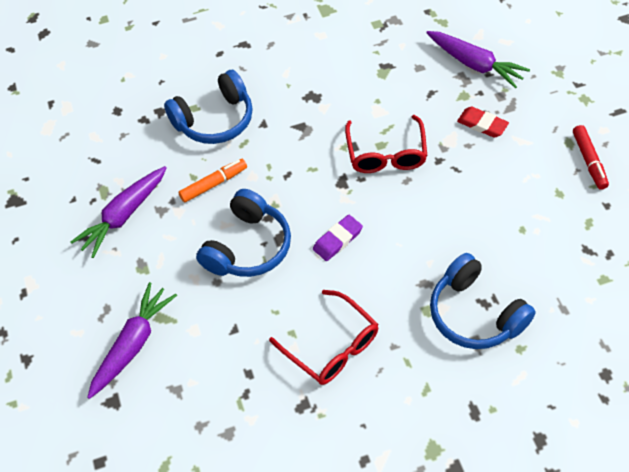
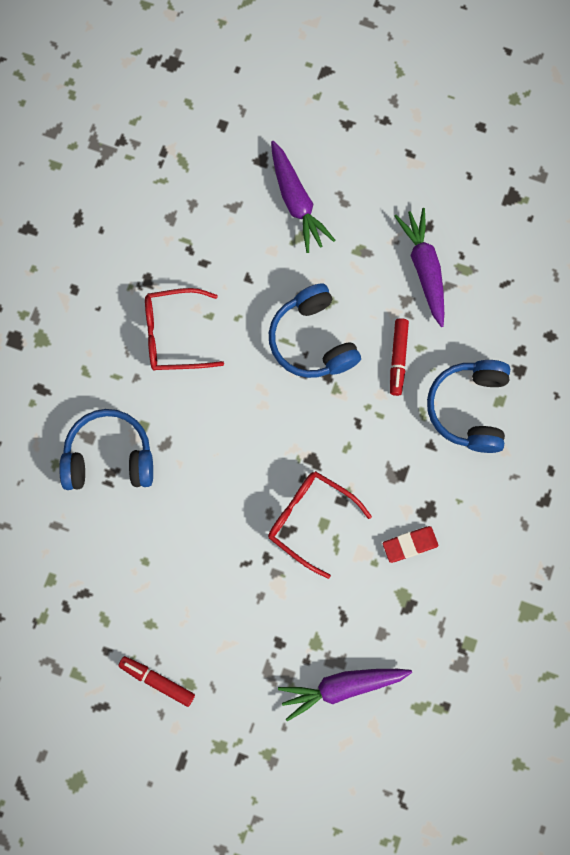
camera: 125 degrees right, 20 degrees up
orange marker [178,159,247,203] -> red marker [390,318,409,396]
purple eraser [313,215,363,261] -> none
red eraser [457,107,509,138] -> red eraser moved to [383,526,438,563]

